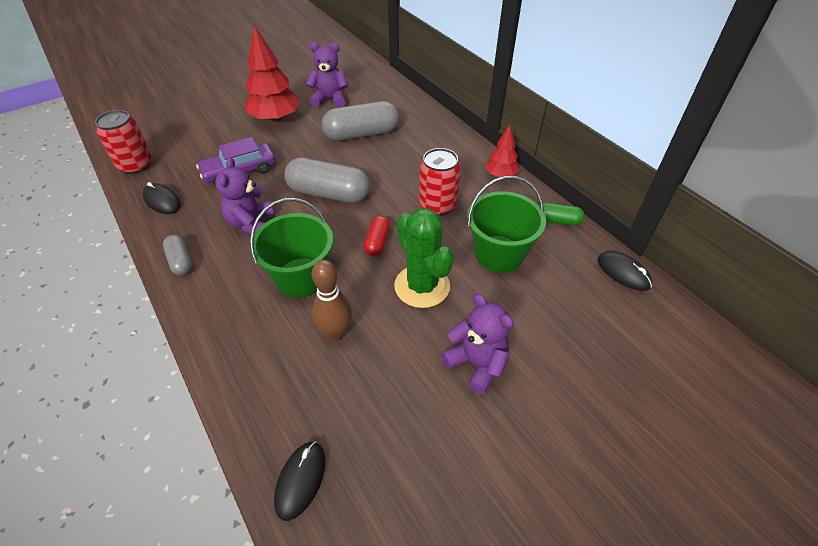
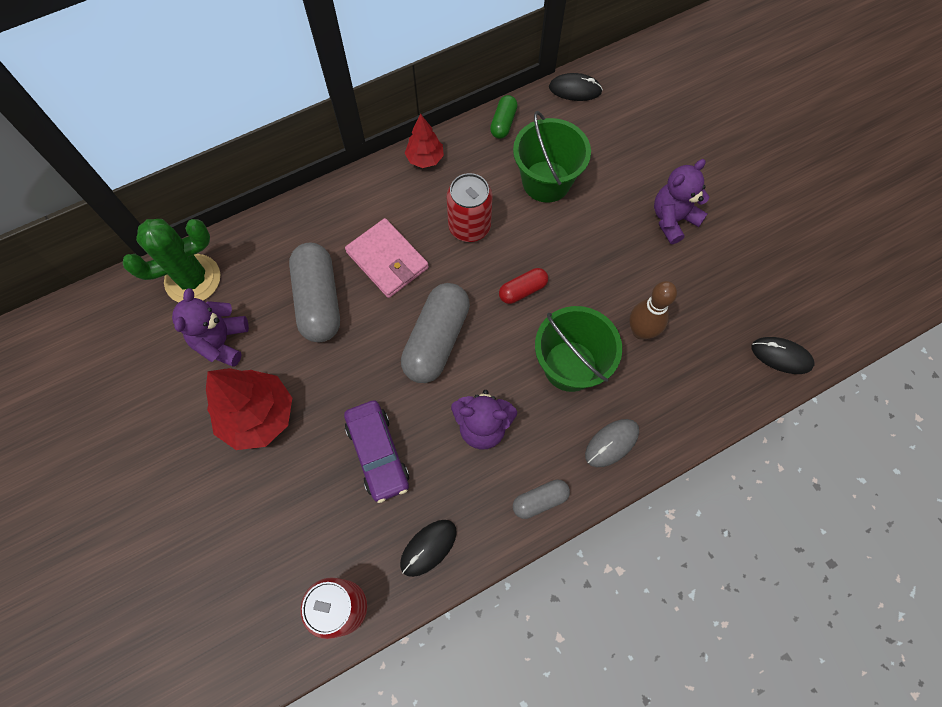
camera: 85 degrees left, 20 degrees up
red capsule [364,216,390,256] -> red capsule turned 45 degrees counterclockwise [499,268,548,304]
green cactus [394,208,454,308] -> green cactus moved to [122,219,220,303]
black mouse [598,251,652,291] -> black mouse turned 45 degrees clockwise [549,73,603,101]
none -> pink wallet [345,218,429,298]
none -> grey mouse [585,419,639,467]

